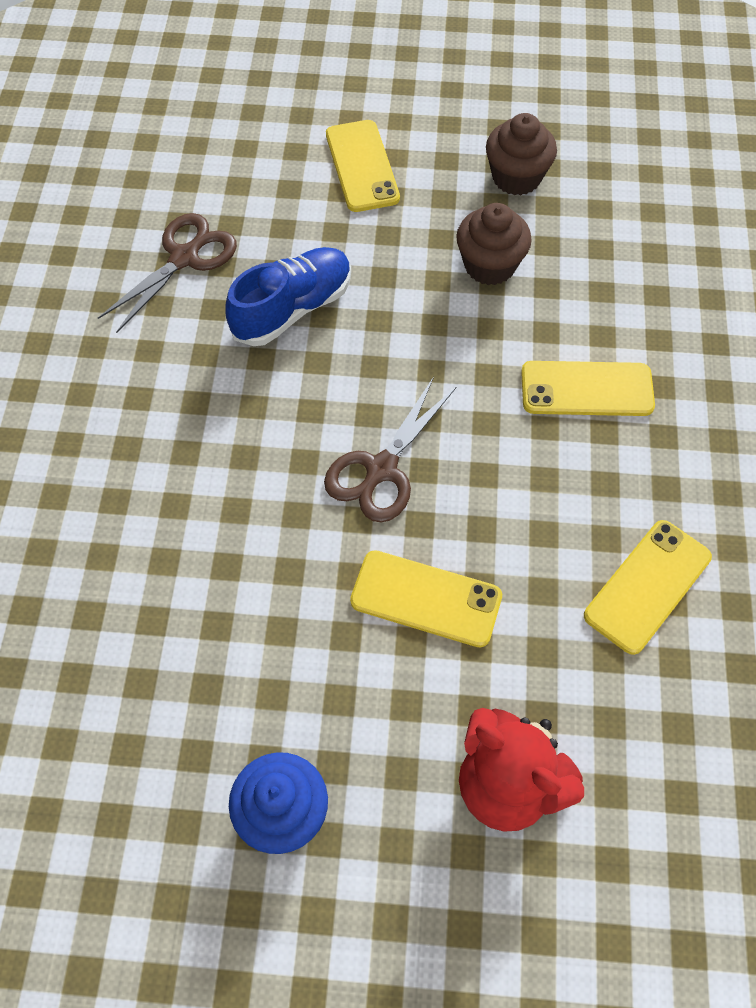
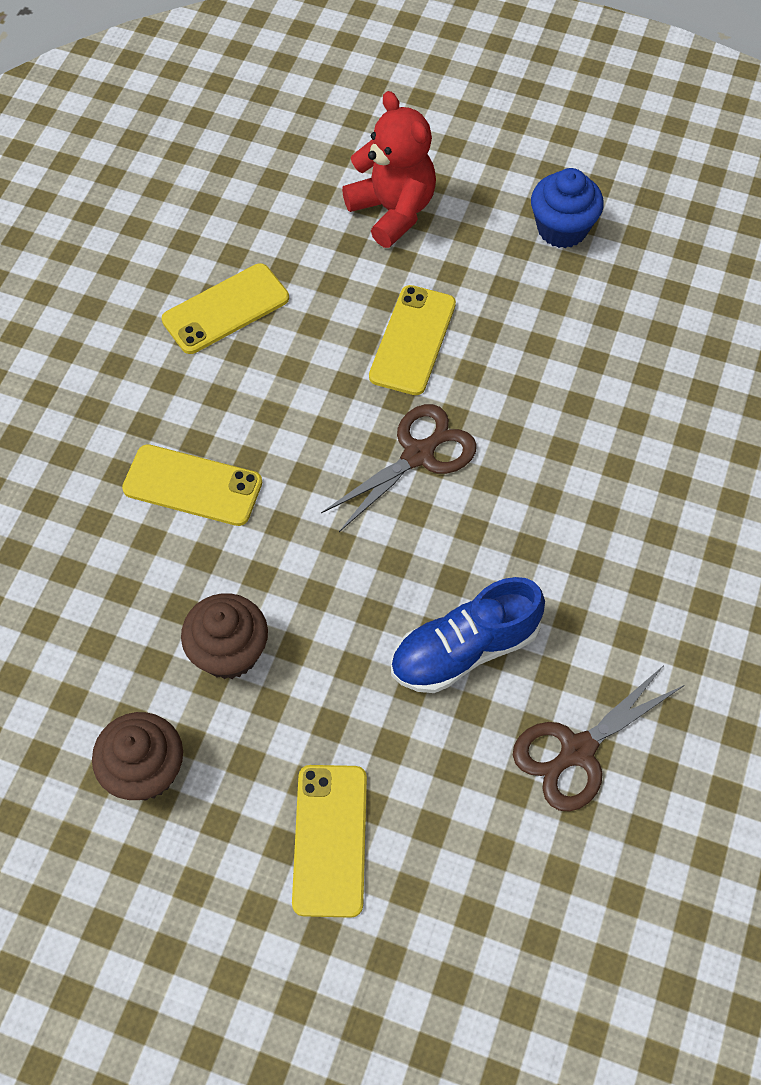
camera: 165 degrees left, 0 degrees up
yellow phone [350,550,502,648] -> yellow phone turned 75 degrees clockwise [369,285,456,395]

